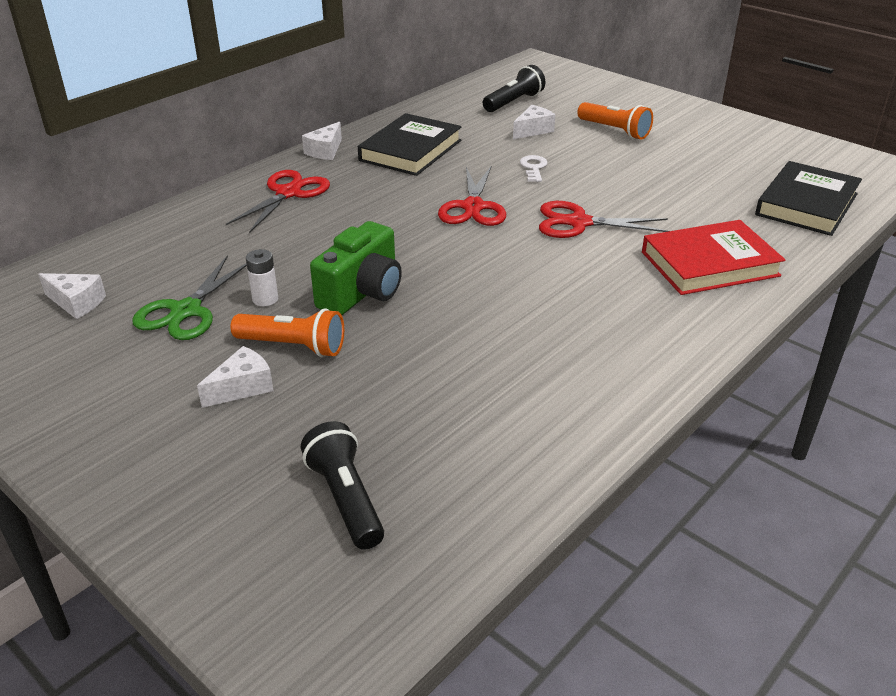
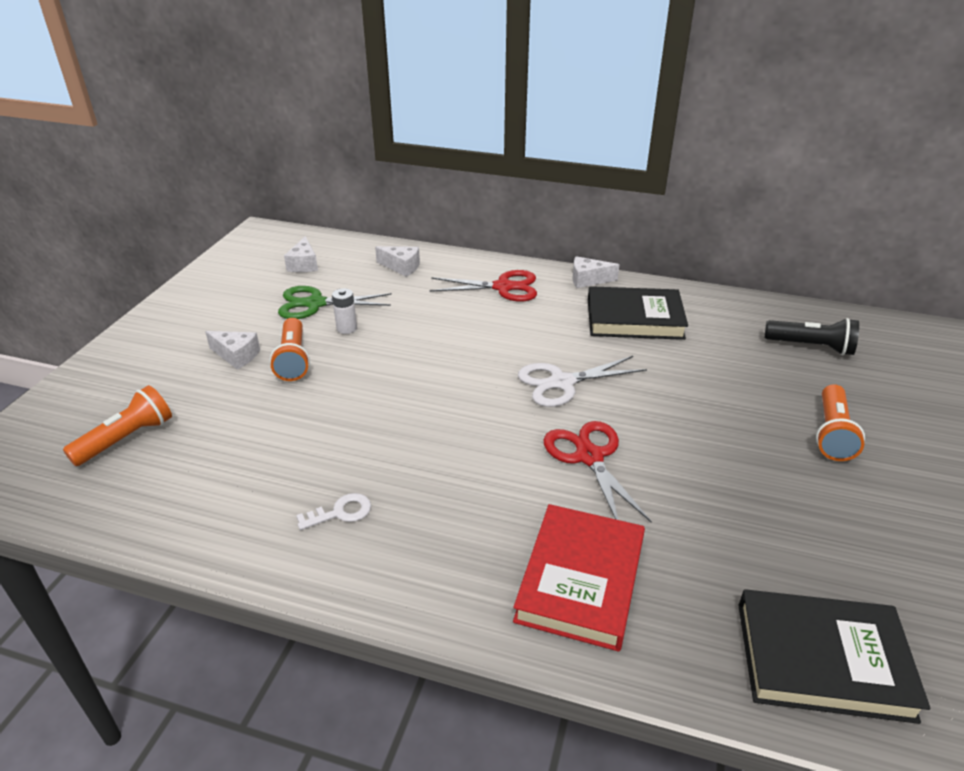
camera: 65 degrees right, 0 degrees up
black flashlight [301,421,384,550] -> orange flashlight [63,385,172,466]
green camera [310,221,402,315] -> none
red scissors [438,165,506,226] -> white scissors [518,356,647,407]
white cheese [513,105,555,139] -> white cheese moved to [375,246,420,277]
white key [520,155,547,182] -> white key moved to [296,493,371,530]
red book [642,220,785,295] -> red book turned 60 degrees clockwise [513,504,645,651]

